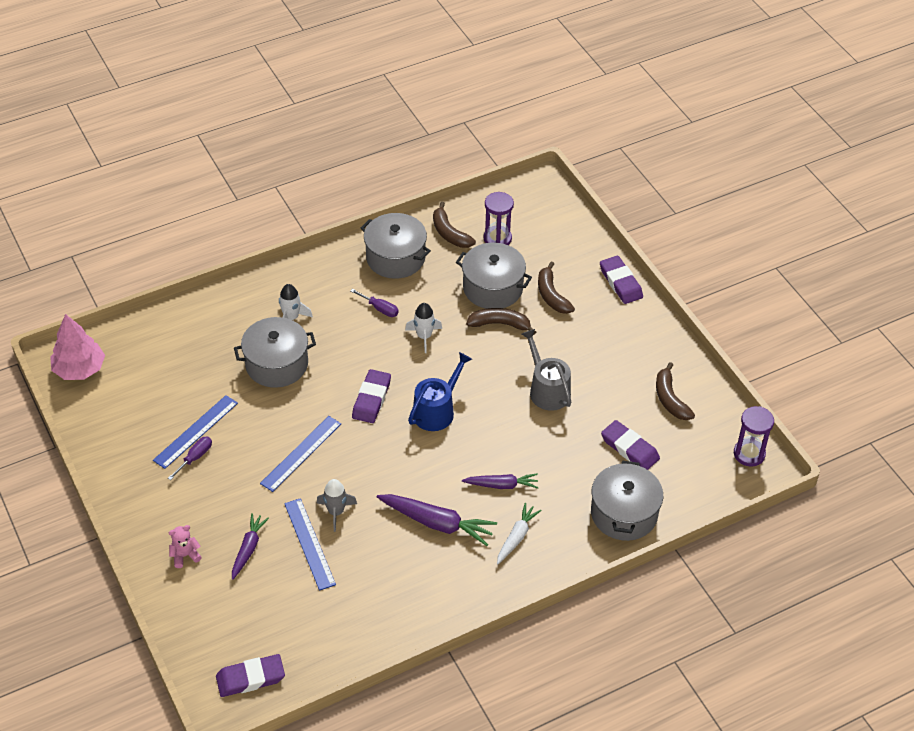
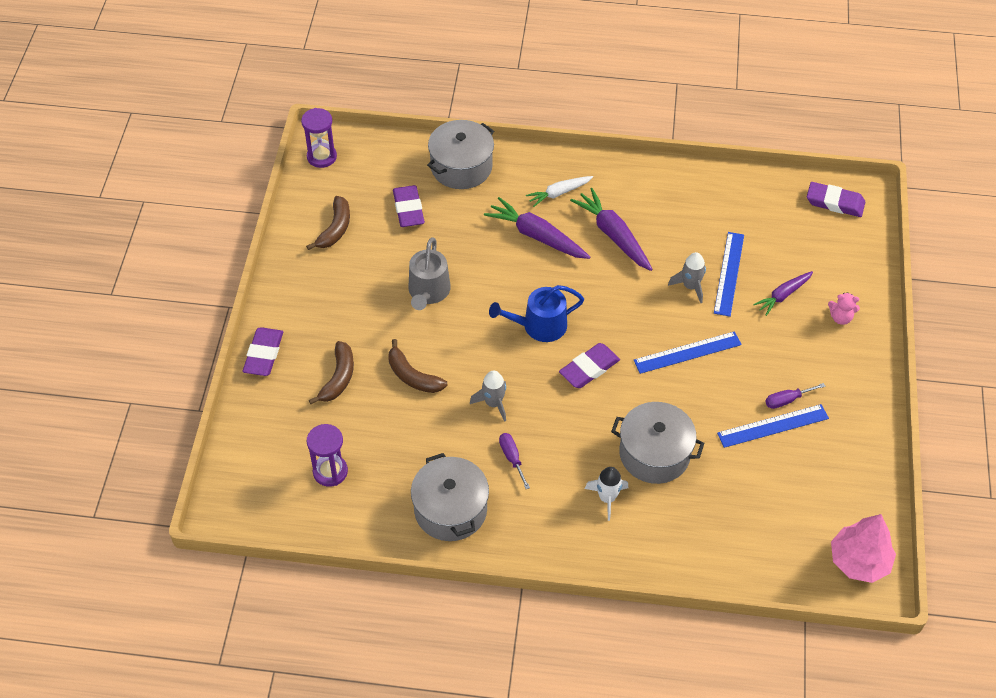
camera: 145 degrees left, 5 degrees up
white rocket [405,303,442,353] -> grey rocket [470,371,506,422]
brown banana [433,202,476,248] -> none
grey pot [456,243,532,309] -> none
purple carrot [462,473,539,489] -> purple carrot [484,197,590,259], size x1.60

